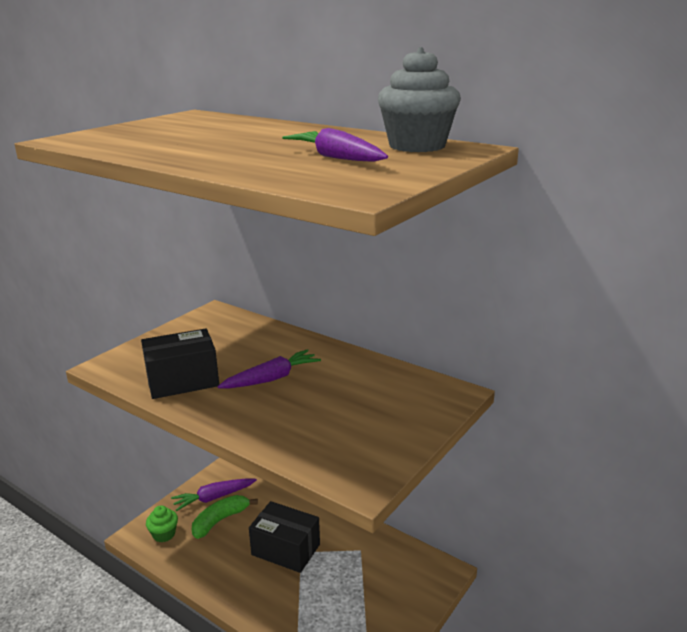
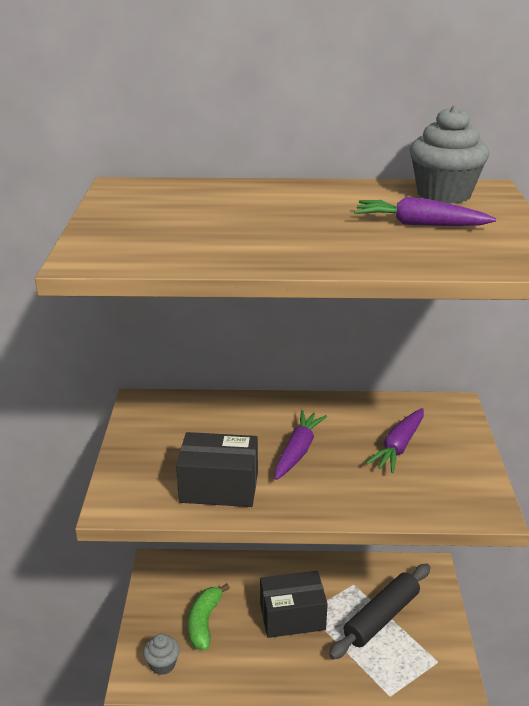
camera: 35 degrees left, 5 degrees up
black box [141,328,219,399] -> black box turned 60 degrees clockwise [176,432,258,507]
green cupcake [146,505,178,542] -> grey cupcake [143,634,180,675]
purple carrot [171,478,257,511] -> purple carrot moved to [366,408,424,473]
none -> black rolling pin [329,564,430,659]

